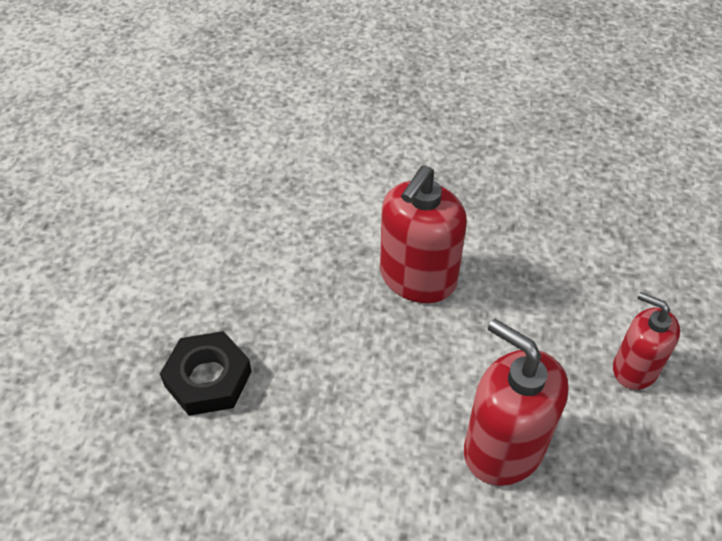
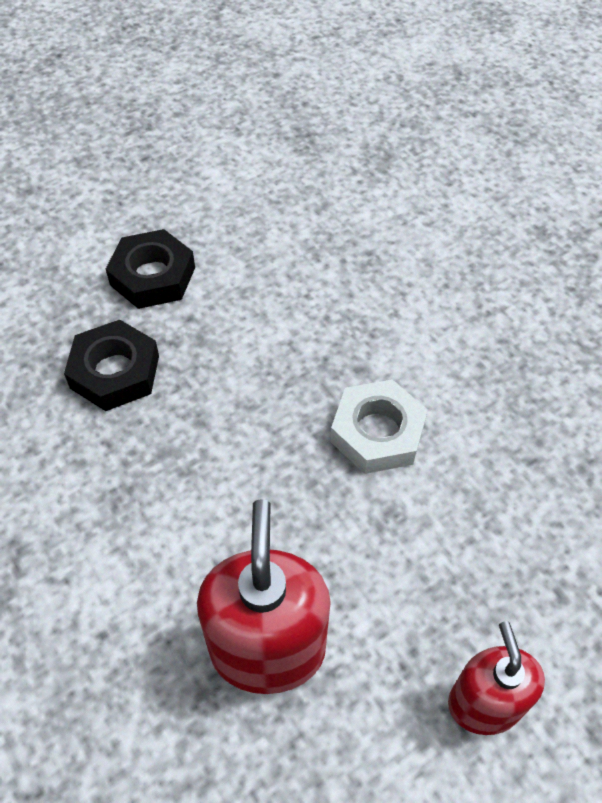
camera: 45 degrees right, 5 degrees up
red soap dispenser [380,166,467,303] -> white nut [330,379,428,474]
none -> black nut [106,229,195,309]

